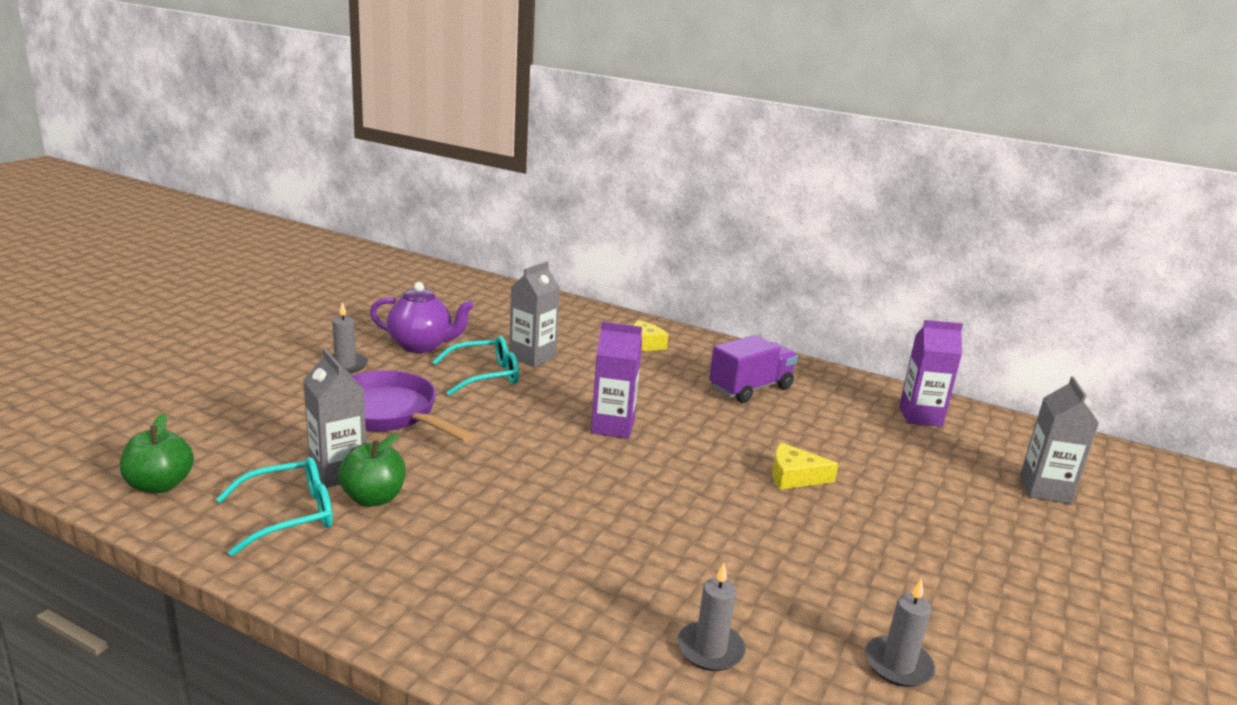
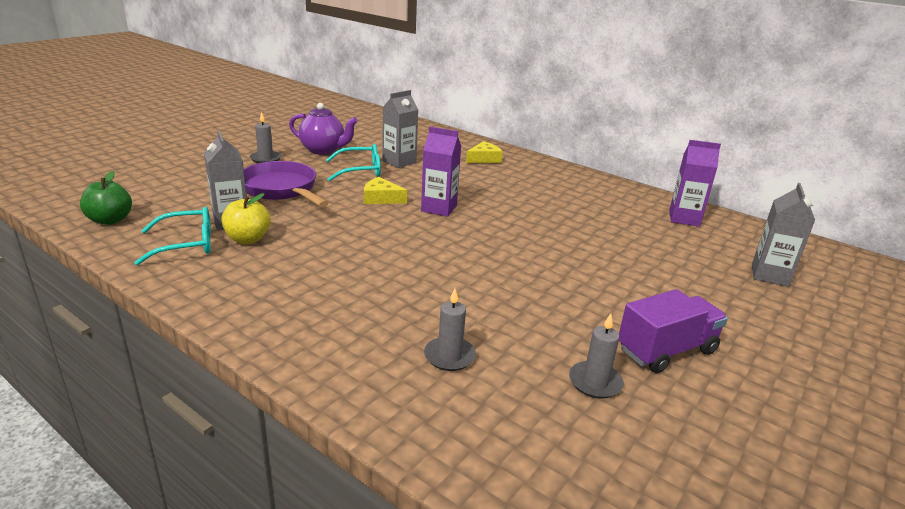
camera: 10 degrees right, 5 degrees up
green apple [338,434,406,507] -> yellow apple [221,193,271,244]
purple truck [709,335,798,403] -> purple truck moved to [619,289,728,373]
yellow cheese [772,442,839,489] -> yellow cheese moved to [364,177,407,204]

